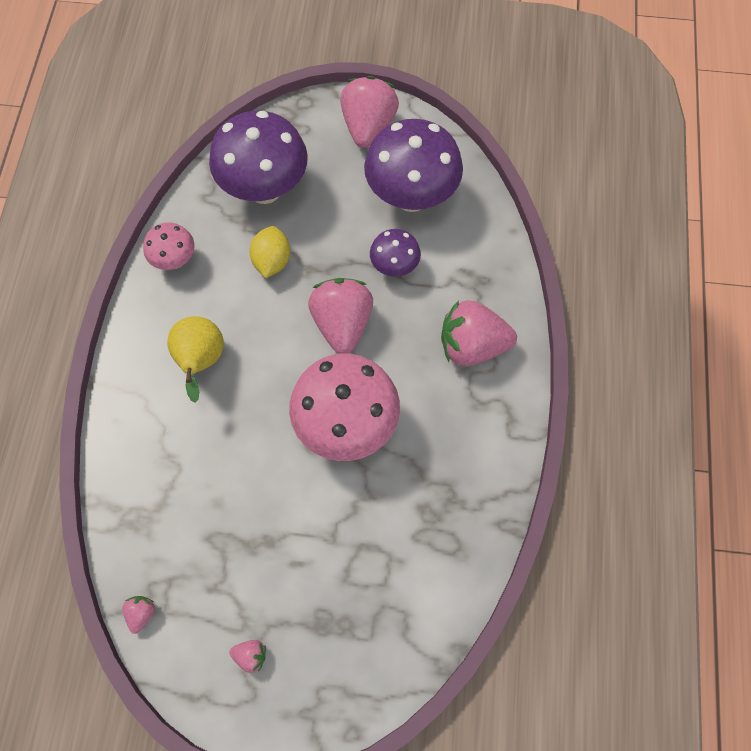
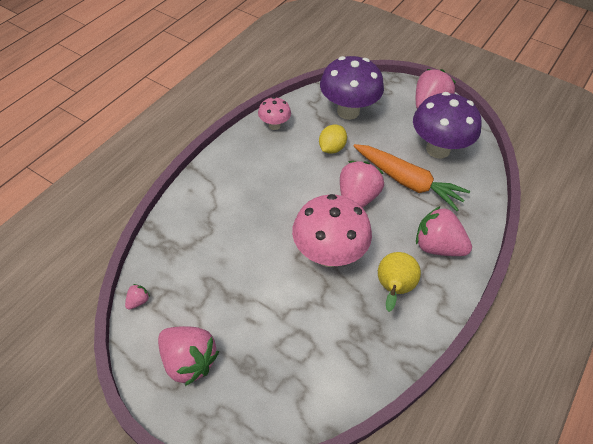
camera: 25 degrees right, 15 degrees down
yellow pear [167,316,224,403] -> yellow pear moved to [378,252,421,312]
pink strawberry [229,640,266,673] -> pink strawberry [158,326,219,386], size x2.34
purple mushroom [370,229,421,277] -> orange carrot [353,144,470,211]

